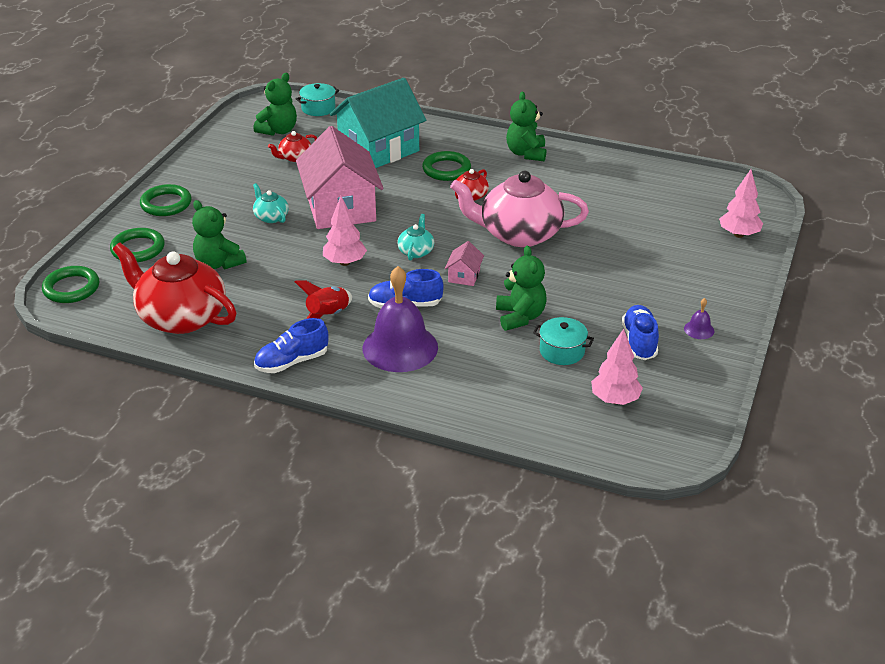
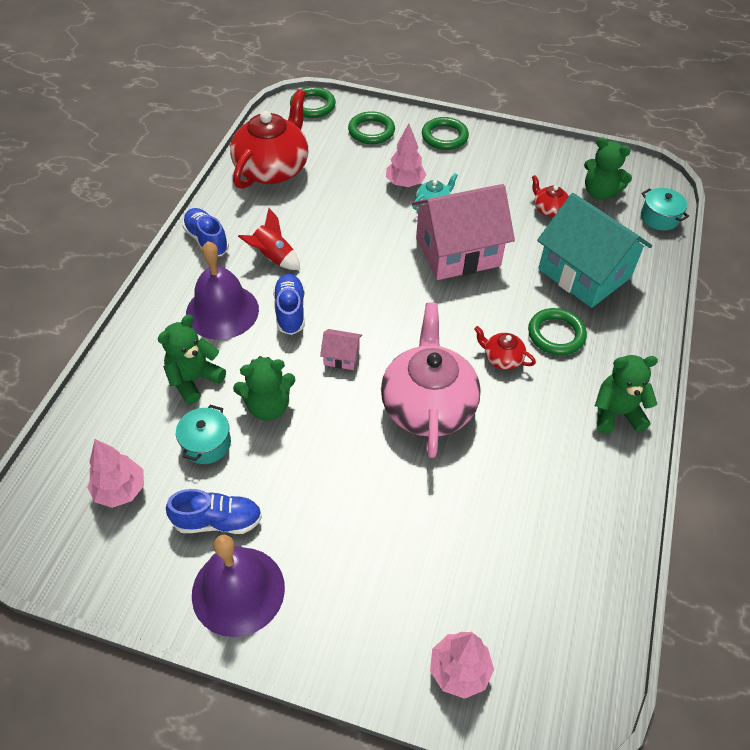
camera: 85 degrees right, 15 degrees up
green teddy bear [192,200,247,270] -> green teddy bear moved to [158,314,226,404]
pink tree [323,196,367,266] -> pink tree moved to [386,123,426,187]
turquoise teapot [397,214,434,261] -> none
purple bell [684,298,714,339] -> purple bell [192,535,285,637], size x2.47

